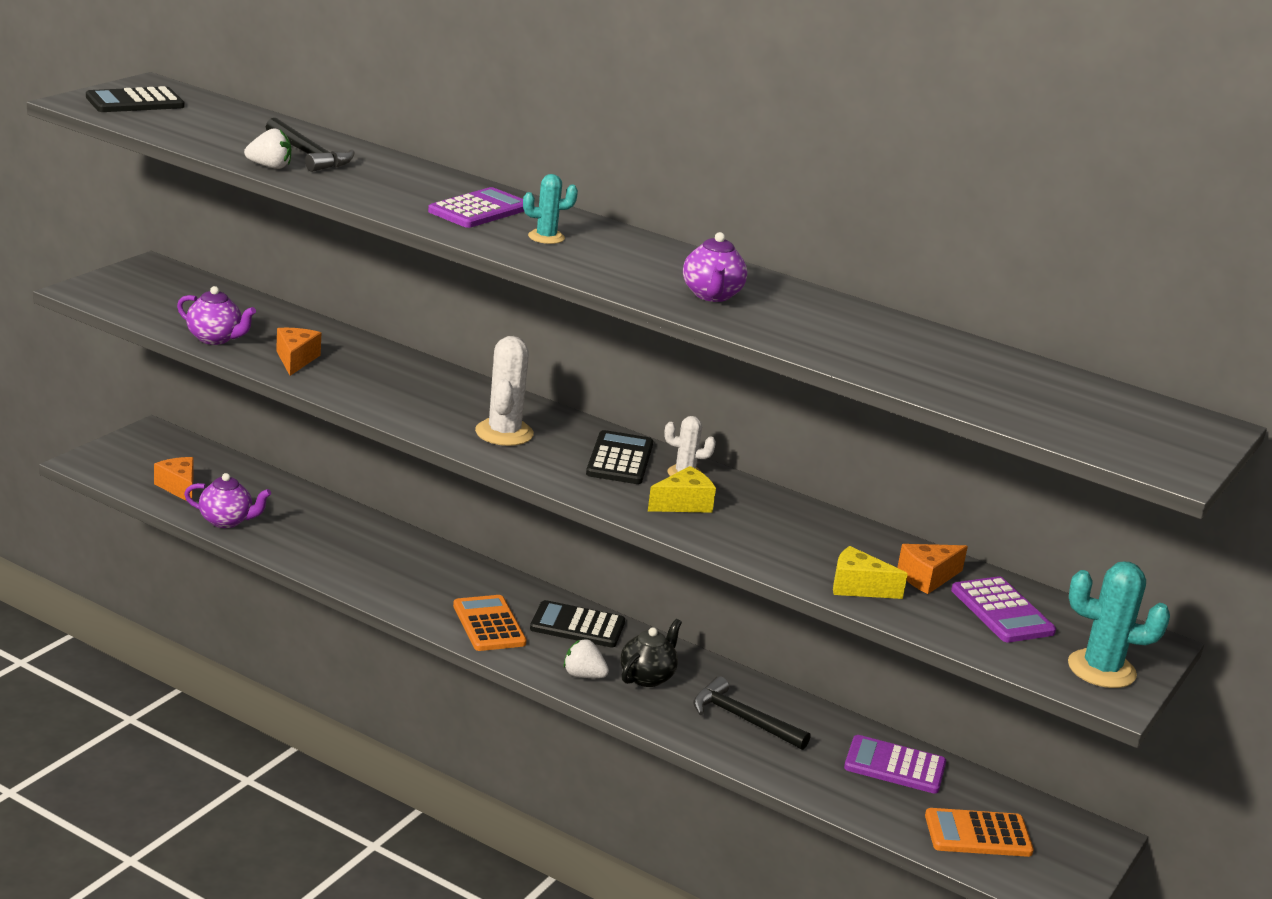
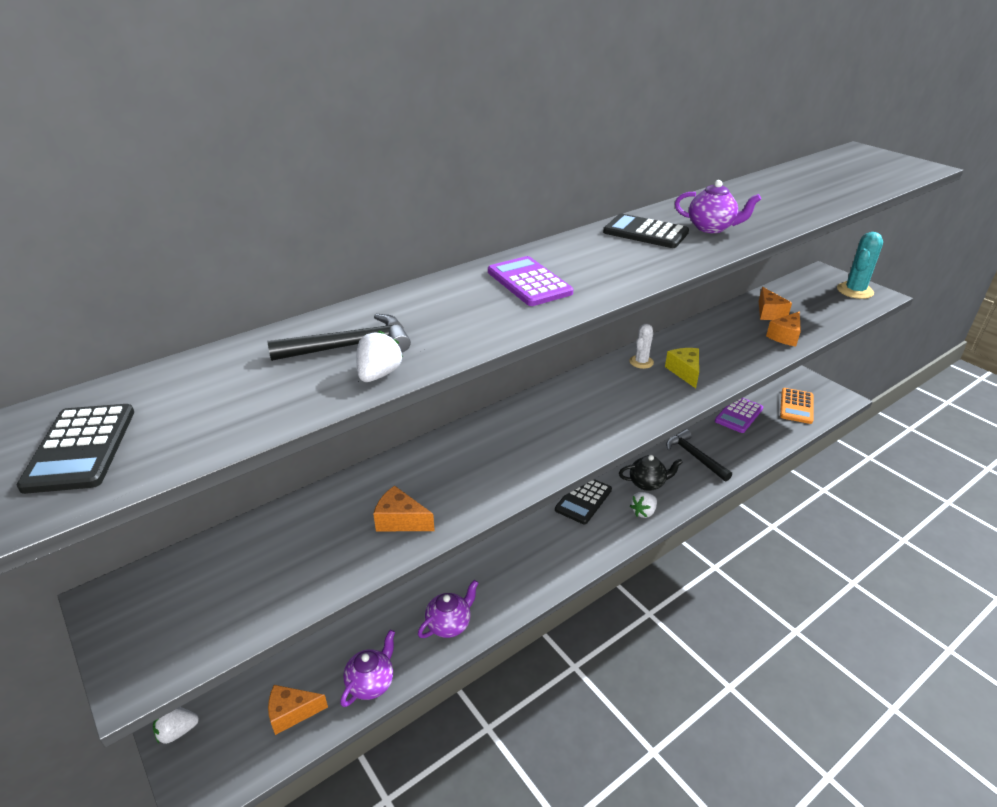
camera: 65 degrees left, 10 degrees up
purple teapot [177,286,256,345] -> purple teapot moved to [418,580,478,638]
orange calculator [453,595,527,651] -> none
white cactus [475,336,534,446] -> none
turquoise cactus [523,174,578,244] -> none
black calculator [586,430,653,484] -> black calculator moved to [603,213,689,248]
black teapot [621,619,682,687] -> black teapot turned 120 degrees clockwise [619,455,683,491]
black hammer [693,676,810,750] -> black hammer turned 90 degrees clockwise [666,429,732,481]
yellow cheese [833,546,908,599] -> orange cheese [766,311,801,347]
purple calculator [951,576,1056,642] -> none
none -> white strawberry [153,707,199,744]

